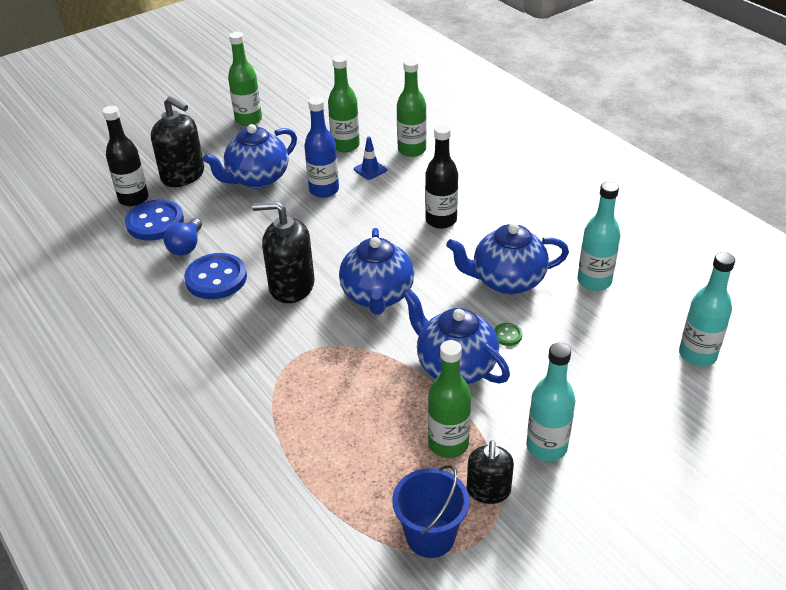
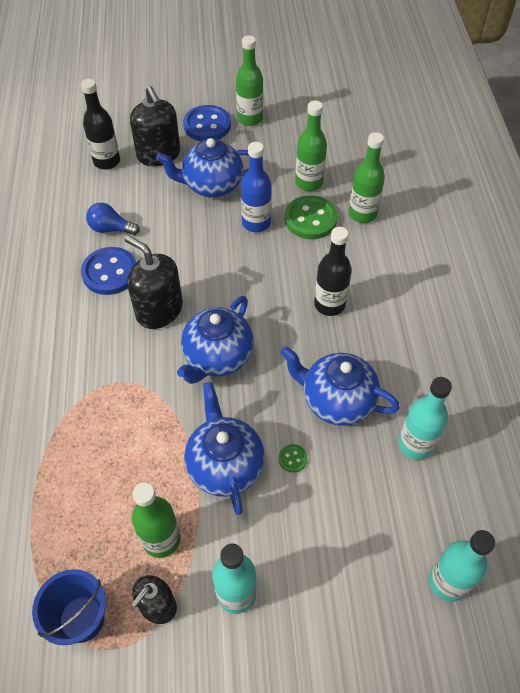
camera: 30 degrees right, 15 degrees up
blue button [125,200,184,240] -> blue button moved to [183,105,231,141]
blue light bulb [164,218,202,256] -> blue light bulb turned 60 degrees clockwise [86,203,140,235]
blue traffic cone [354,137,387,180] -> green button [285,196,337,239]

